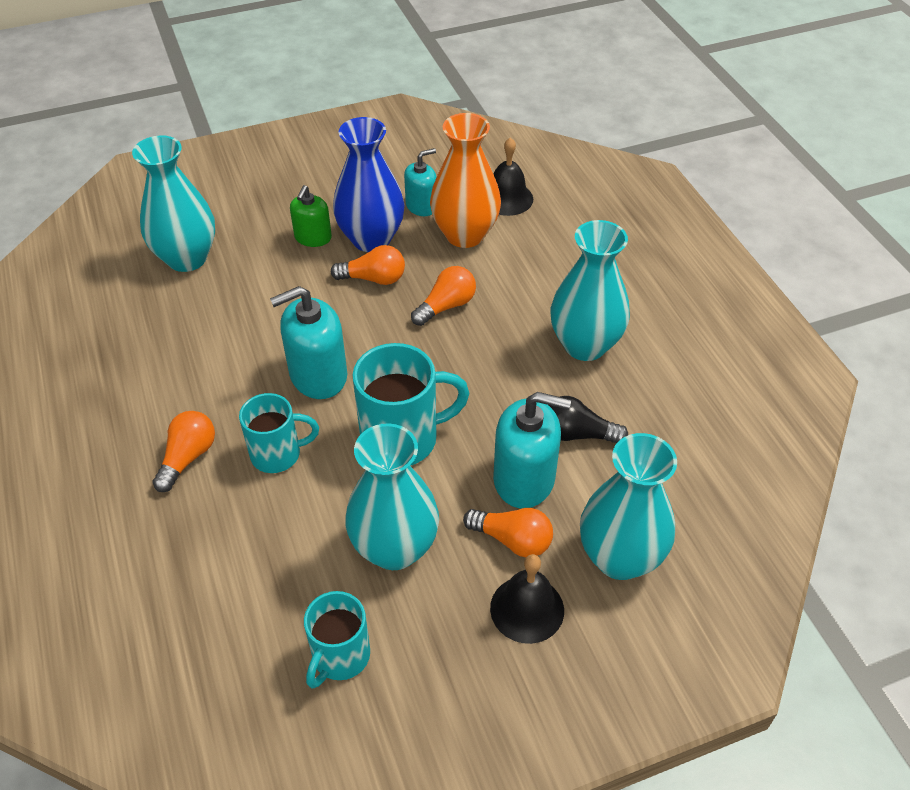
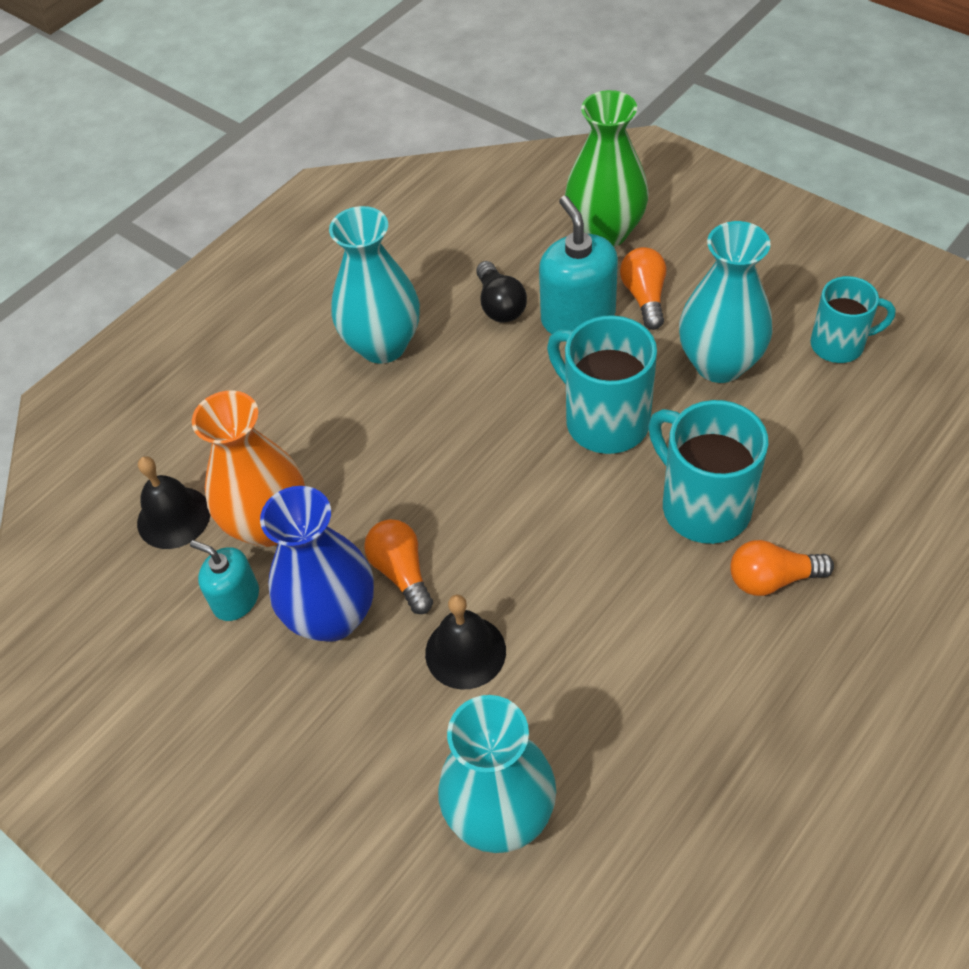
camera: 115 degrees left, 5 degrees up
turquoise mug [239,393,319,473] -> turquoise mug [648,400,769,544], size x1.54
turquoise soap dispenser [270,286,347,399] -> none
green soap dispenser [290,185,332,247] -> none
orange light bulb [411,266,476,326] -> none
black bell [490,554,564,644] -> black bell moved to [425,595,506,690]
turquoise vase [580,433,677,580] -> green vase [565,90,649,247]

